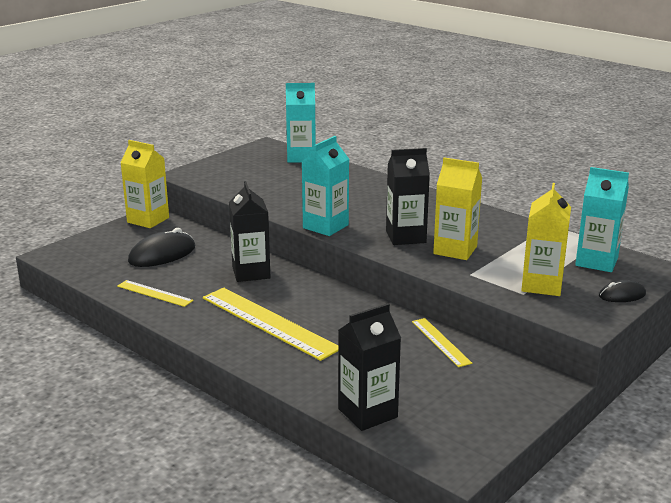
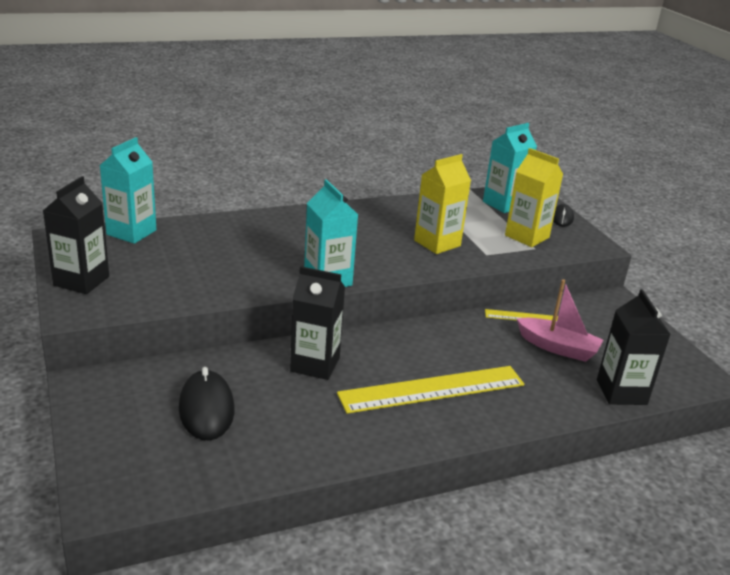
camera: 65 degrees left, 5 degrees up
yellow ruler [117,280,193,307] -> none
yellow carton [120,140,169,228] -> none
black carton [386,148,430,245] -> black carton moved to [43,176,109,294]
none -> pink boat [517,279,603,362]

